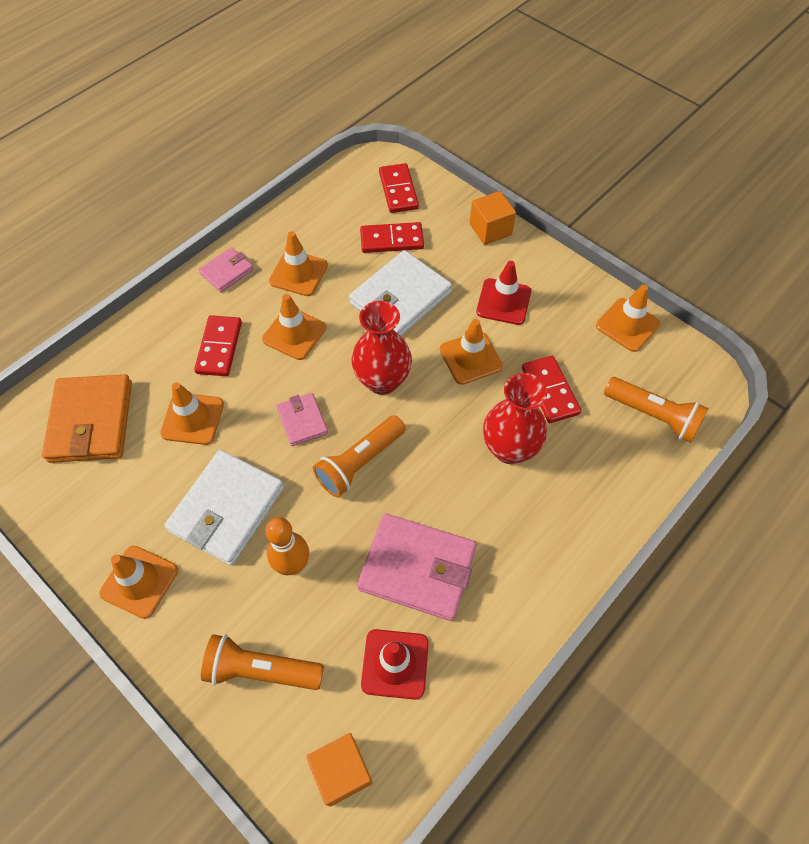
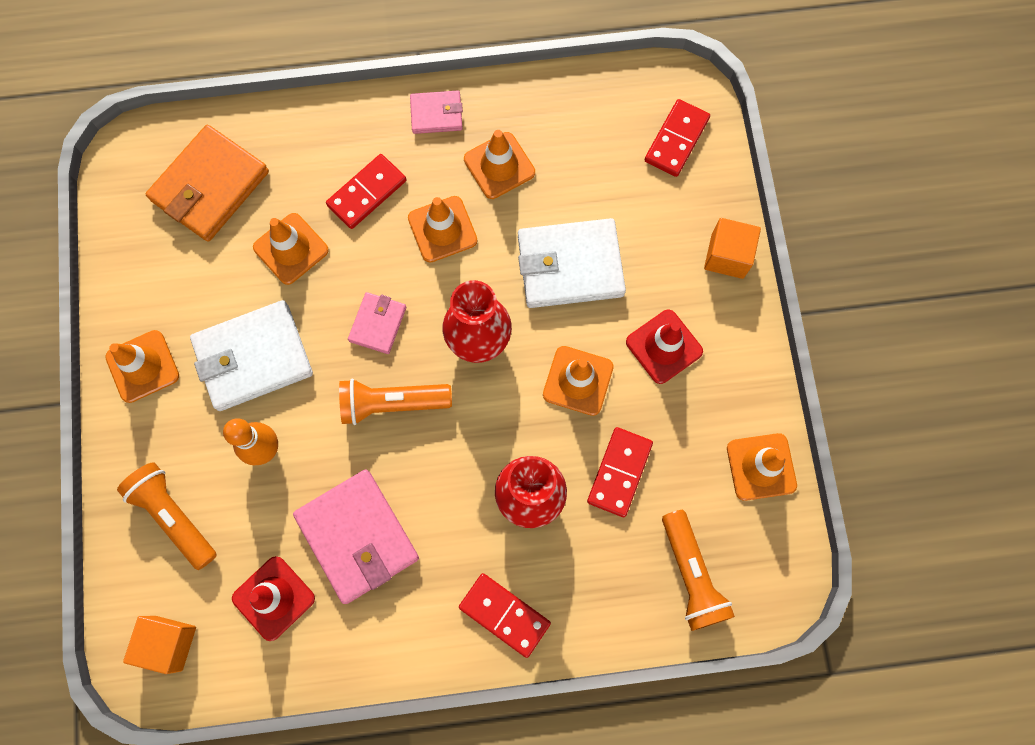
camera: 40 degrees right, 15 degrees up
red domino [360,222,424,253] -> red domino moved to [459,573,551,658]

